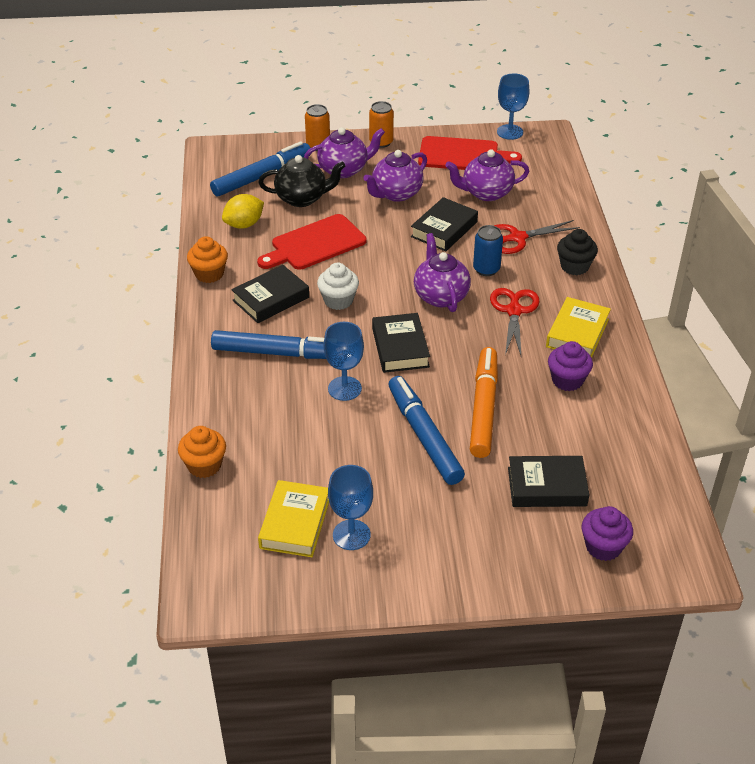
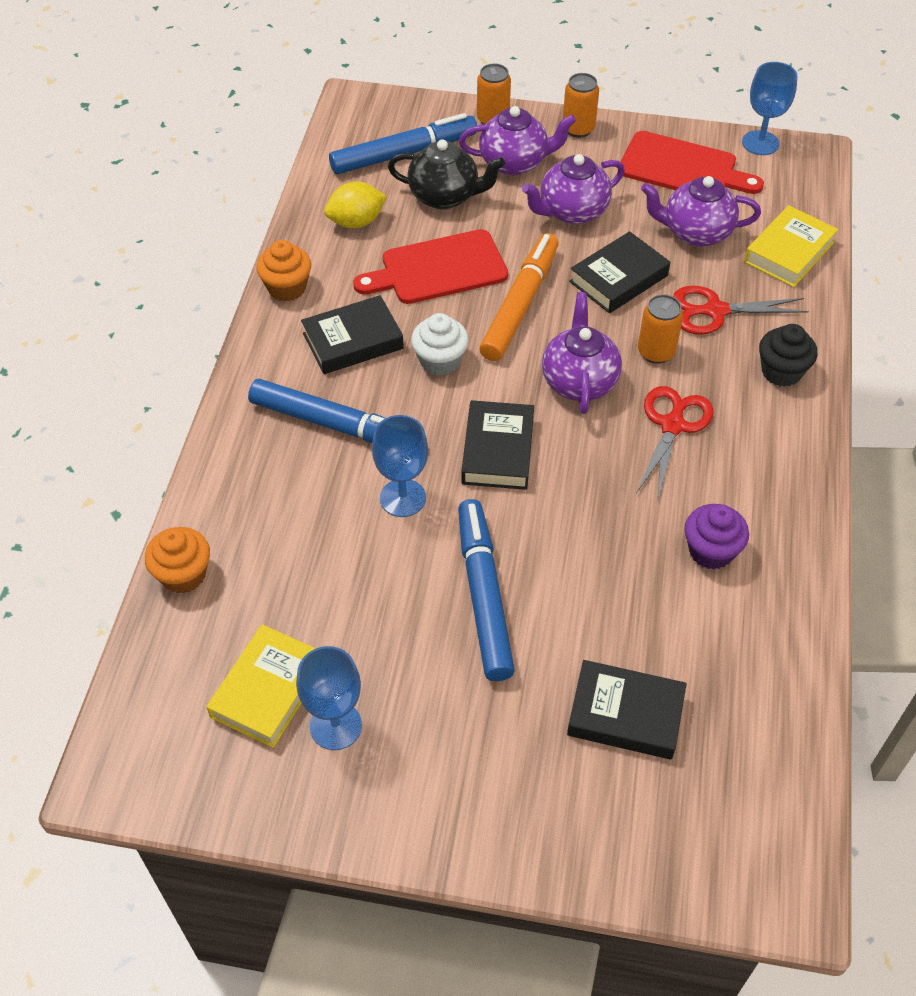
camera: 15 degrees right, 10 degrees up
orange marker [470,347,498,458] -> orange marker moved to [479,233,559,361]
blue can [473,225,503,276] -> orange can [638,294,683,364]
yellow book [546,297,611,357] -> yellow book moved to [744,205,838,287]
purple cupcake [582,506,633,561] -> none

